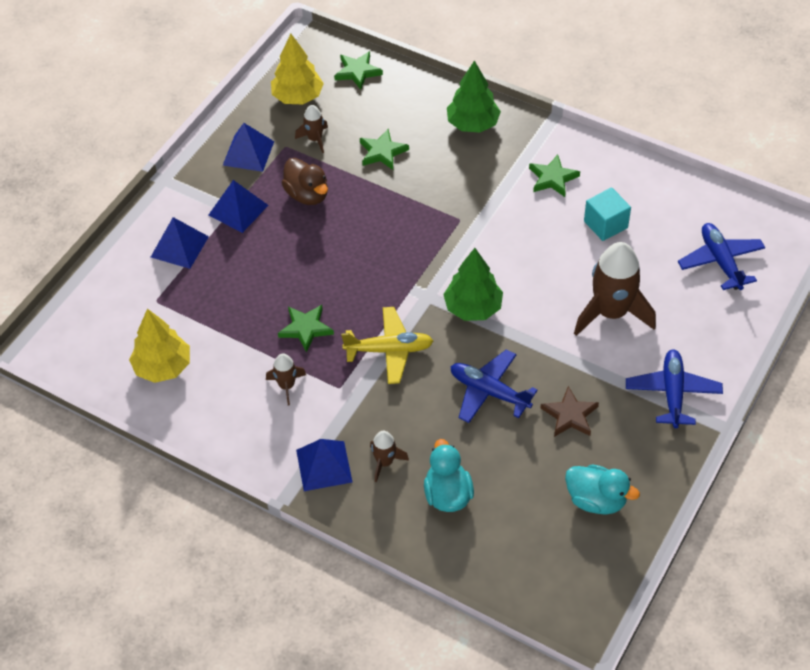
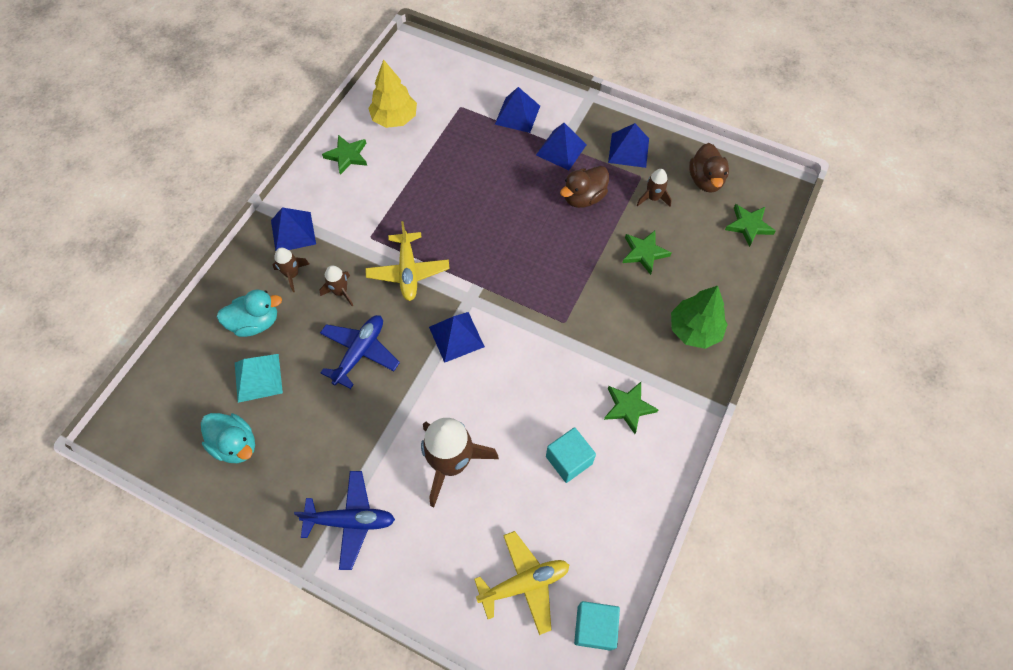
camera: 85 degrees right, 10 degrees up
brown rocket [266,354,306,405] -> brown rocket moved to [319,265,353,306]
yellow tree [271,34,324,104] -> brown duck [689,143,729,193]
green star [278,305,334,353] -> green star moved to [322,135,367,175]
green tree [443,248,503,321] -> blue pyramid [429,312,485,363]
brown star [540,386,599,437] -> none
turquoise duck [565,464,640,515] -> turquoise duck turned 75 degrees counterclockwise [201,413,255,463]
blue plane [678,223,766,290] -> yellow plane [474,531,569,635]
none -> turquoise pyramid [235,354,283,403]
none -> turquoise cube [574,601,620,651]

